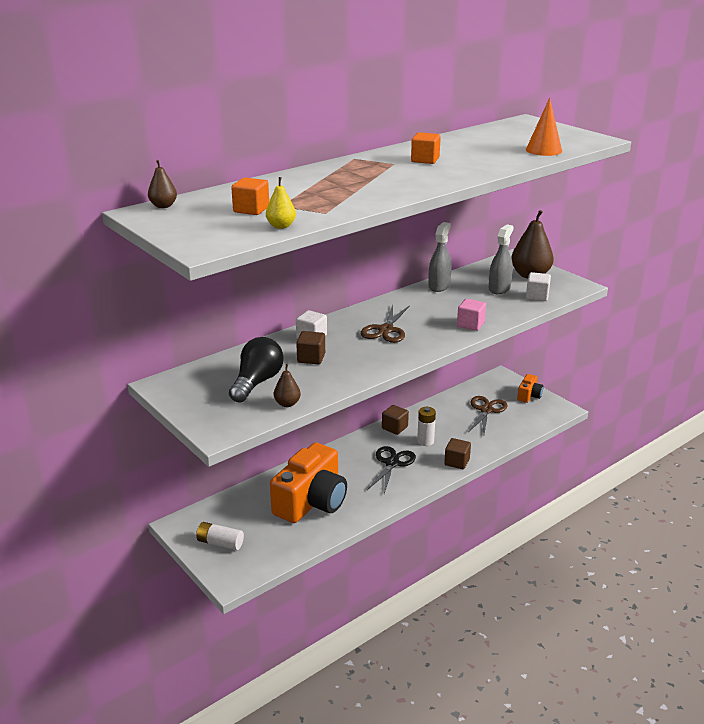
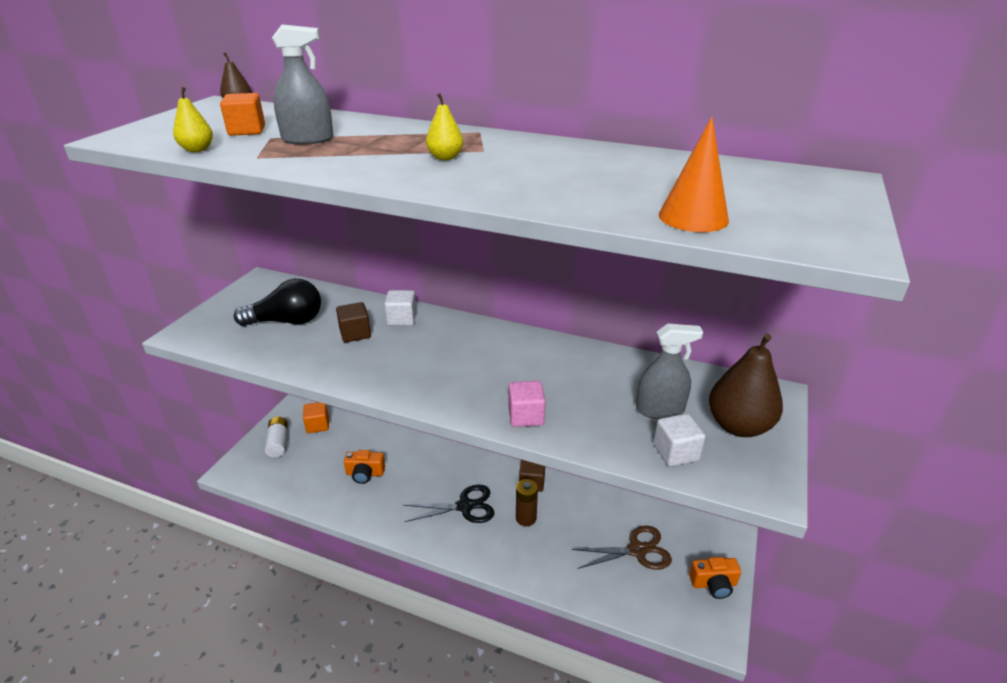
camera: 60 degrees right, 5 degrees up
orange camera [270,443,347,523] -> orange camera [344,450,385,484], size x0.45
brown pear [274,364,301,407] -> none
brown scissors [361,305,410,343] -> none
orange cube [411,132,441,164] -> orange cube moved to [303,402,329,433]
white battery [417,407,436,446] -> brown battery [516,479,538,526]
grey spray bottle [428,222,452,292] -> grey spray bottle moved to [272,25,334,145]
brown cube [444,438,471,469] -> none
none -> yellow pear [426,93,463,160]

